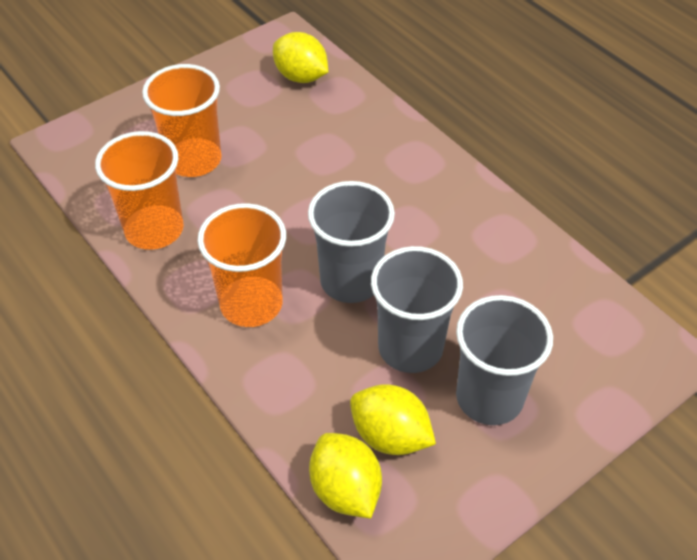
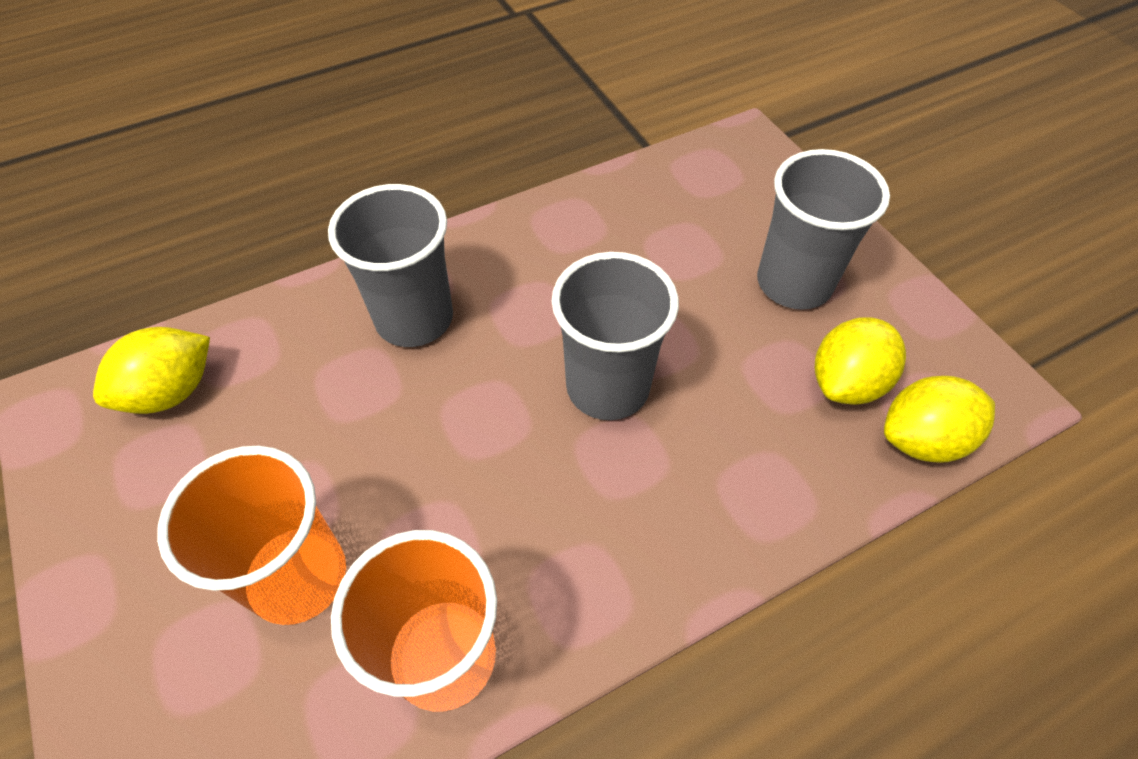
camera: 80 degrees left, 5 degrees up
orange cup [197,203,286,327] -> none
grey cup [371,246,463,373] -> grey cup moved to [328,184,453,347]

